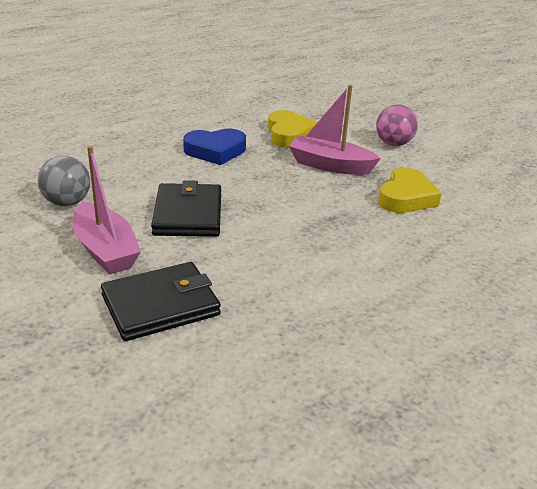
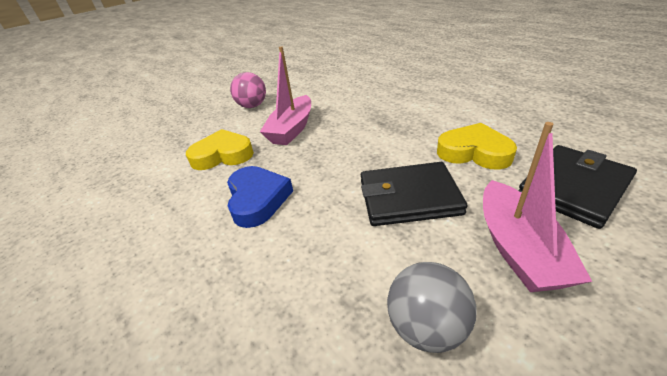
camera: 85 degrees left, 5 degrees up
pink boat [72,146,141,274] -> pink boat turned 120 degrees clockwise [483,122,592,292]
black wallet [101,262,221,341] -> black wallet turned 75 degrees clockwise [518,145,637,229]
yellow heart [378,168,442,213] -> yellow heart moved to [437,123,517,170]

